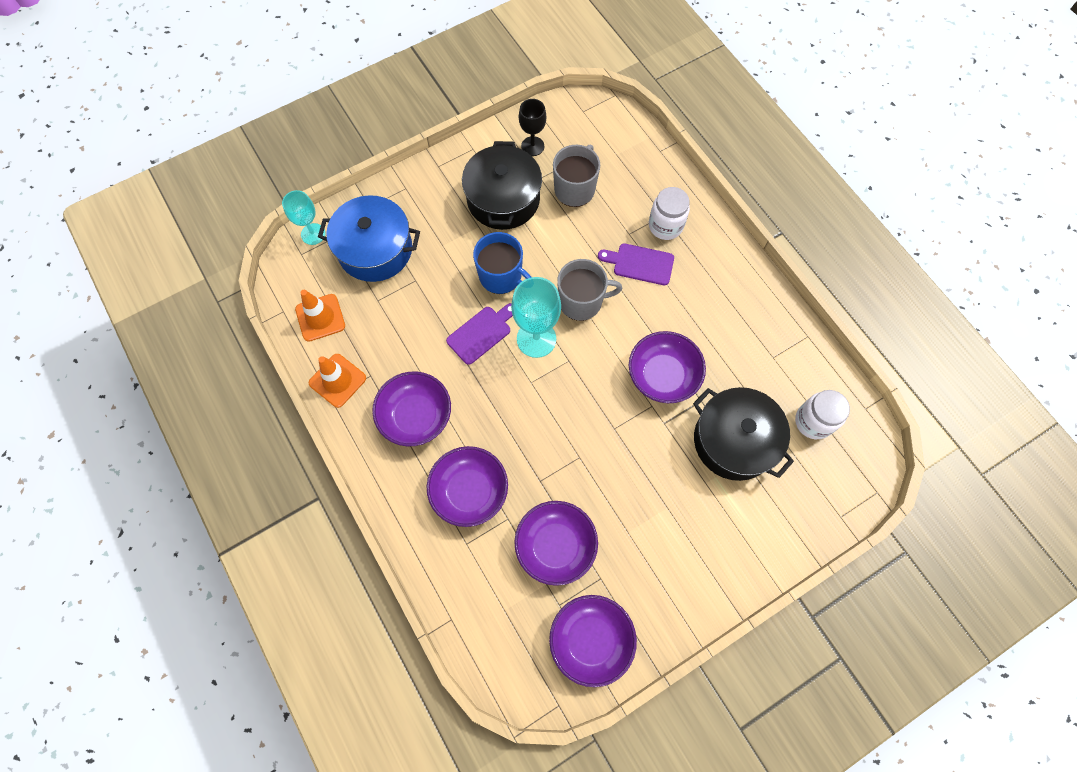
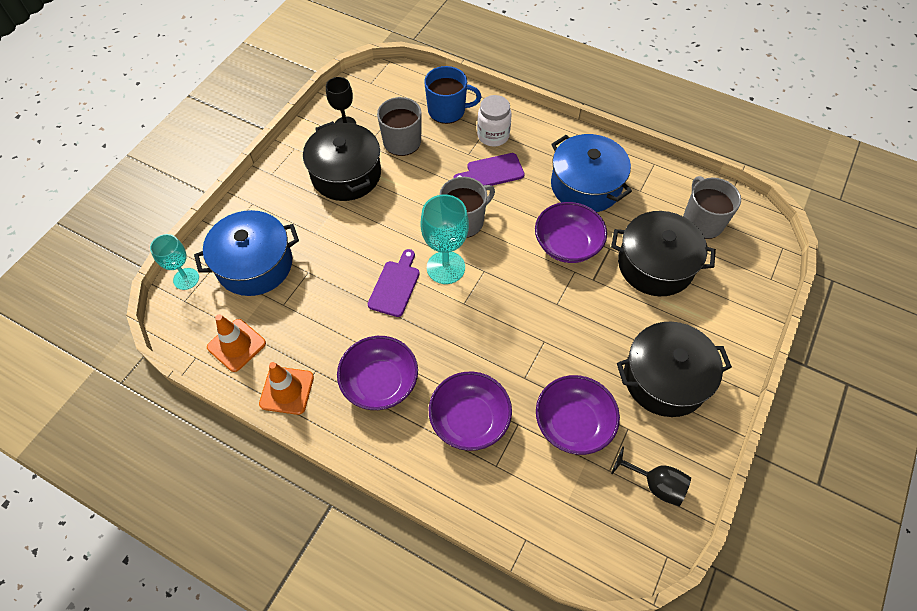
camera: 30 degrees left, 10 degrees down
blue mug [473,232,531,294] -> blue mug moved to [424,66,481,124]
purple bowl [549,595,637,687] -> black goblet [611,447,691,506]
white jar [795,390,850,439] -> grey mug [683,176,741,239]
none -> blue pot [551,134,632,212]
none -> black pot [617,321,732,417]

